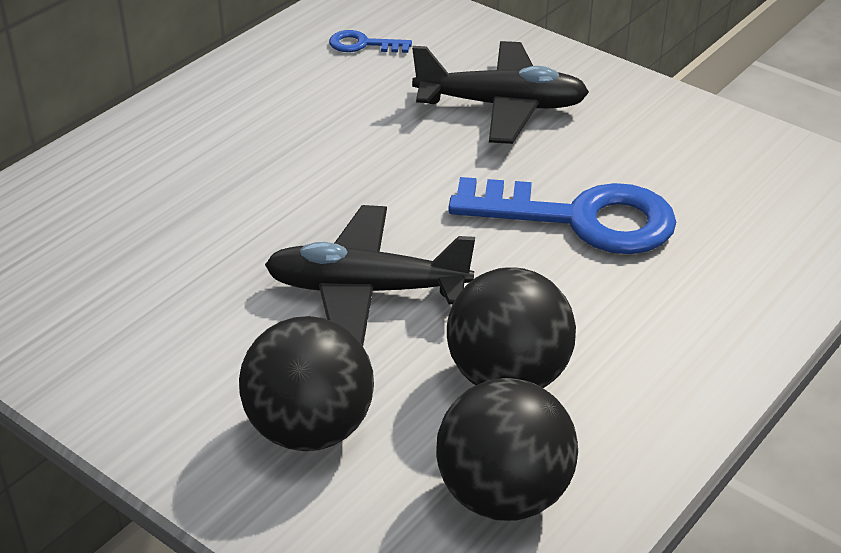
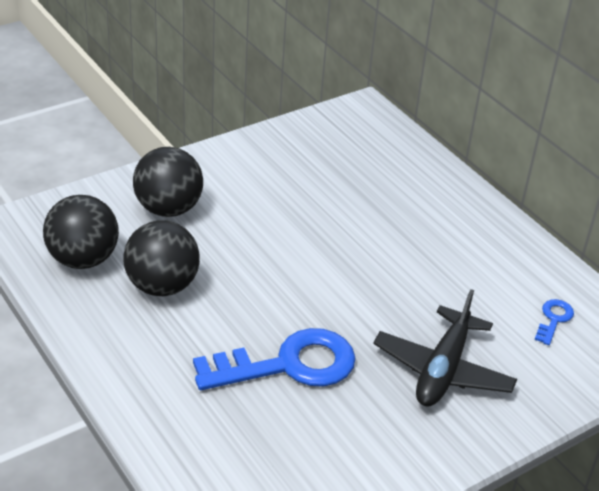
camera: 105 degrees right, 0 degrees up
black plane [265,205,475,346] -> none
blue key [448,177,676,254] -> blue key turned 135 degrees counterclockwise [193,328,356,390]

